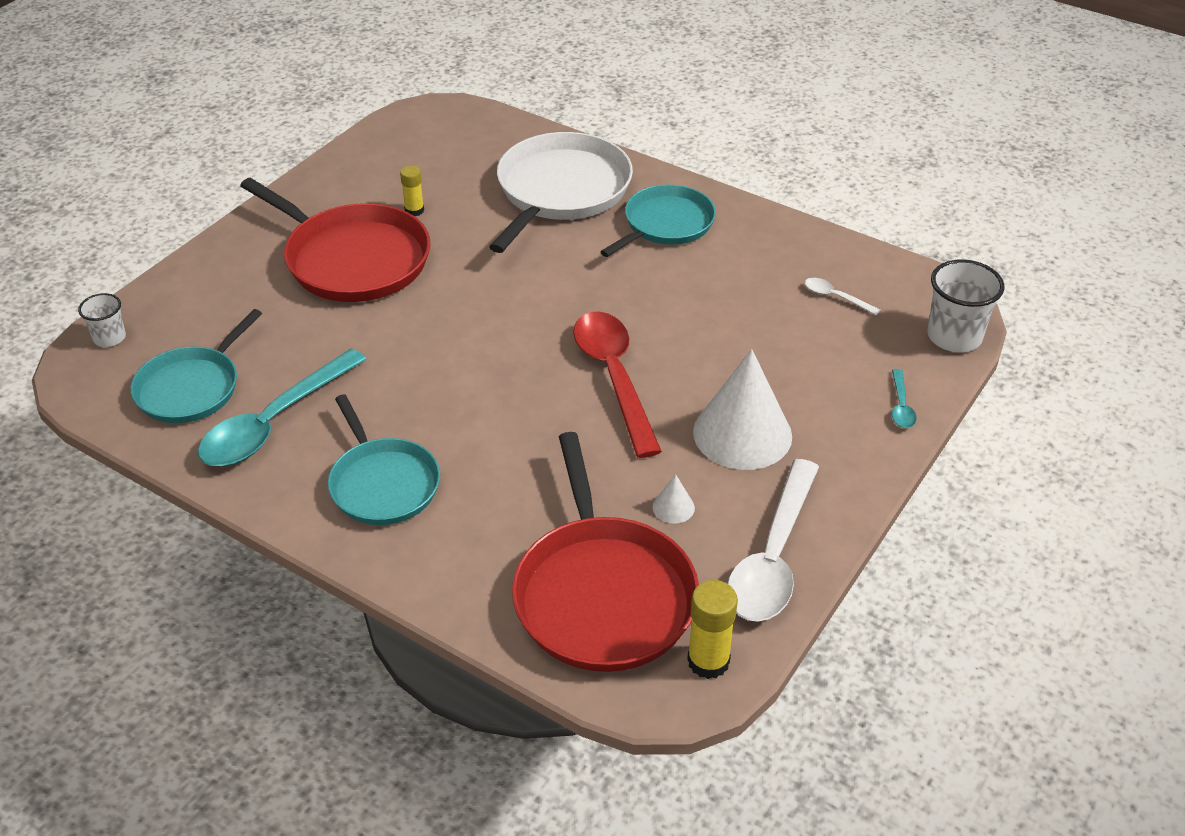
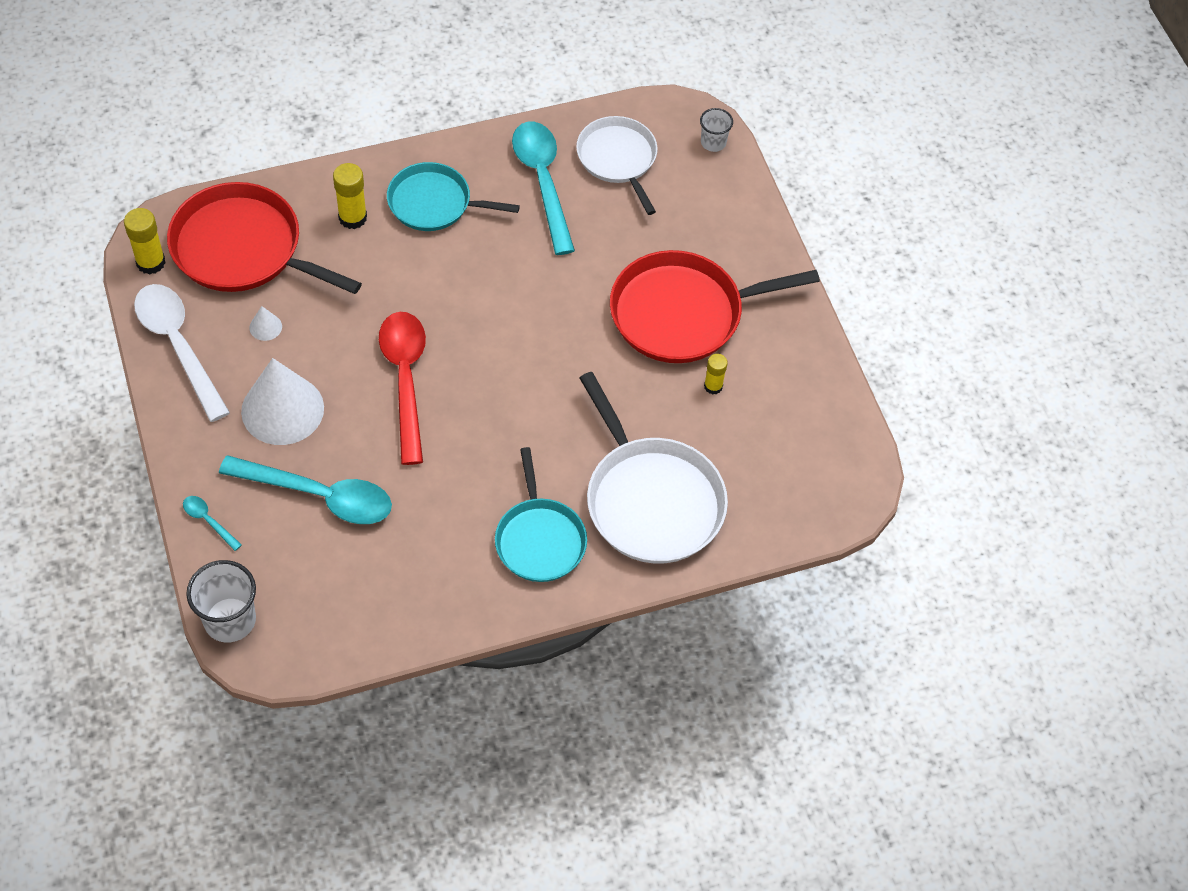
camera: 125 degrees right, 15 degrees up
turquoise pan [130,309,262,423] -> white pan [576,116,658,215]
red spoon [573,312,662,458] -> red spoon turned 120 degrees counterclockwise [379,312,426,465]
white spoon [805,278,881,316] -> none
none -> turquoise spoon [219,455,392,524]
none -> yellow glue stick [333,163,367,229]

